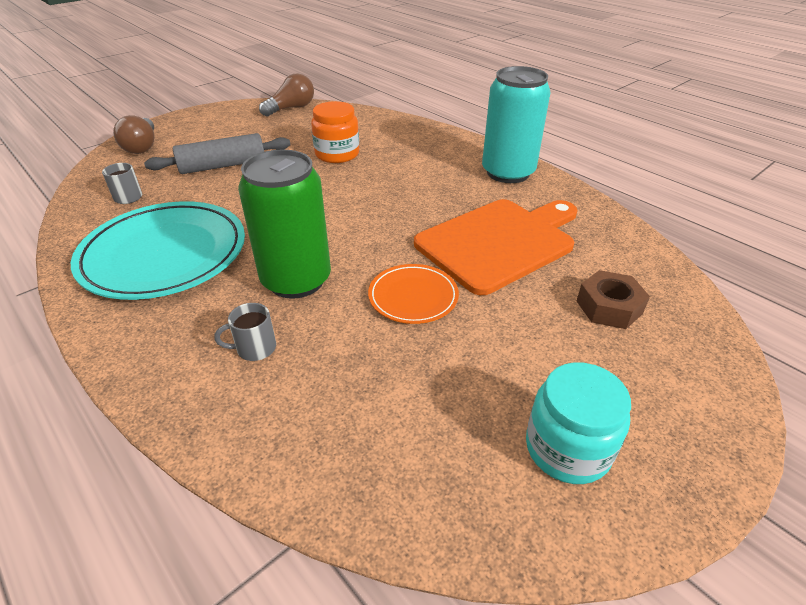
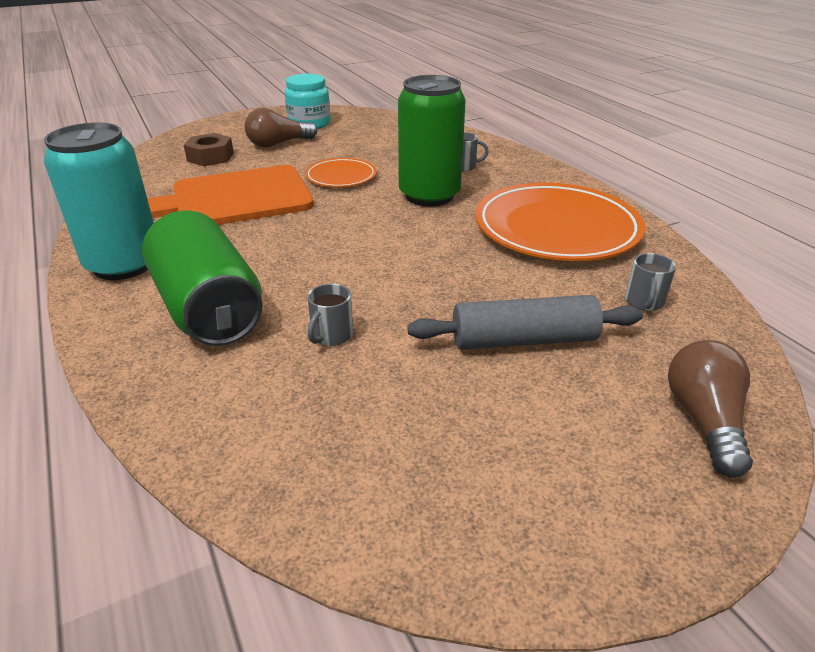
camera: 165 degrees left, 5 degrees down
turquoise plate [71,201,245,300] -> orange plate [475,183,645,261]
brown light bulb [259,73,314,117] -> brown light bulb moved to [245,108,317,148]
orange jar [311,101,359,163] -> grey mug [308,283,353,346]
none -> green can [142,210,263,346]

